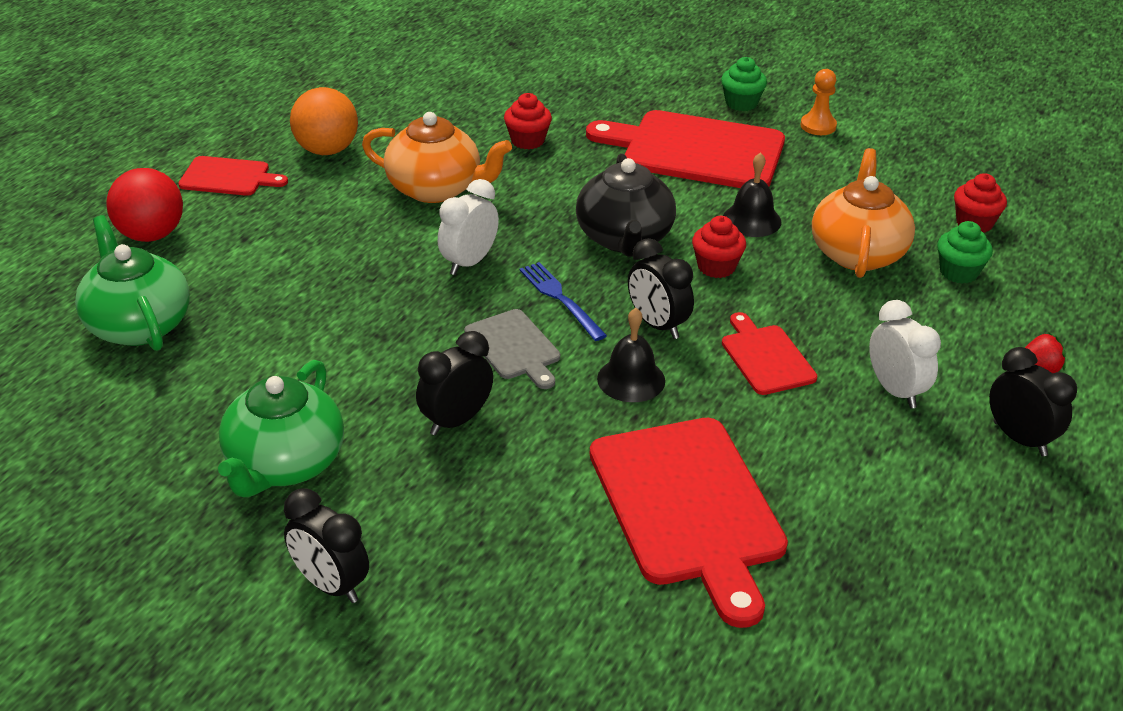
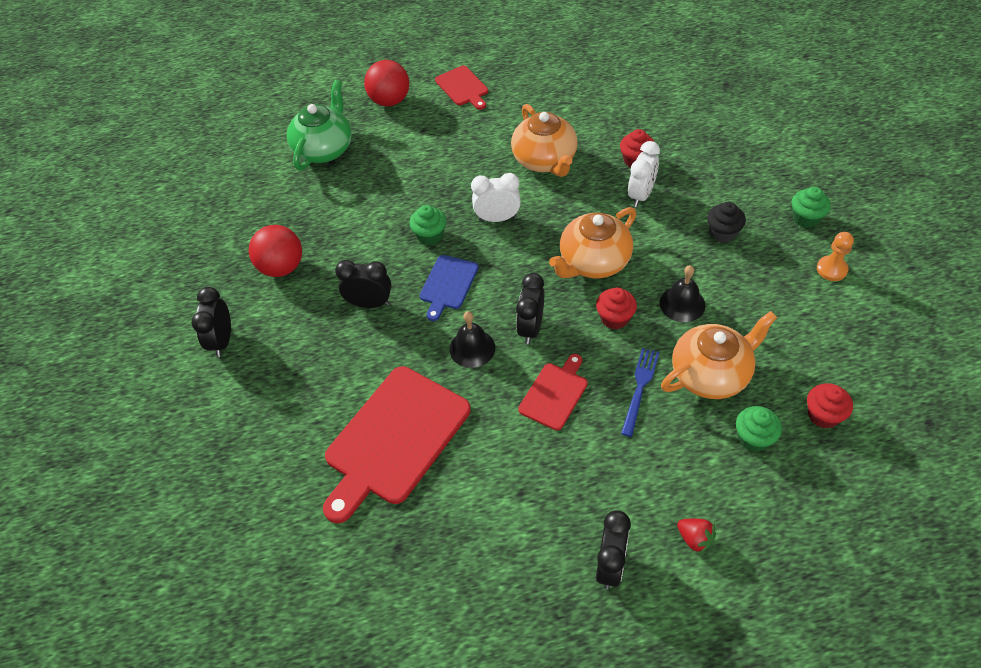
camera: 55 degrees right, 15 degrees up
green teapot [218,360,344,497] -> red ball [249,225,302,277]
orange ball [290,87,358,155] -> none
grey cutting board [464,309,560,389] -> blue cutting board [420,255,479,321]
blue fork [519,262,607,341] -> blue fork moved to [621,348,659,437]
black teapot [576,153,676,257] -> orange teapot [549,207,636,278]
red cutting board [586,110,785,188] -> black cupcake [707,202,746,243]
white clock [869,300,941,409] -> white clock moved to [628,141,660,207]
none -> green cupcake [410,205,446,245]

